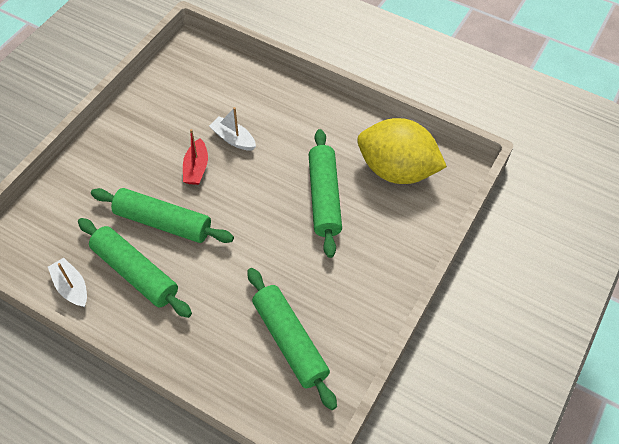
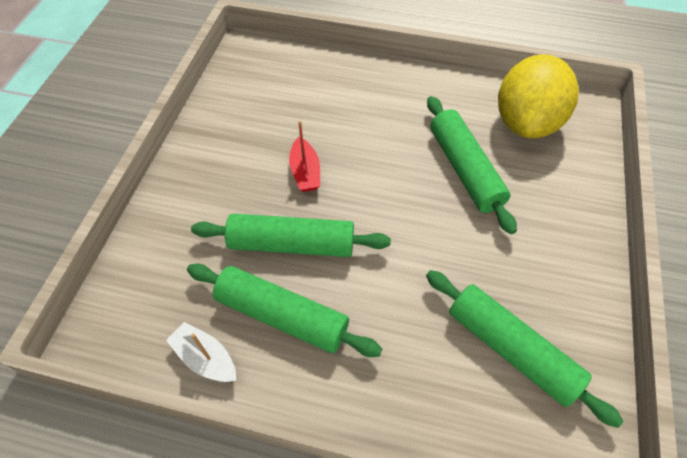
camera: 15 degrees left, 0 degrees up
white boat [209,107,256,151] -> none
yellow lemon [357,118,447,184] -> yellow lemon turned 75 degrees counterclockwise [498,54,579,138]

